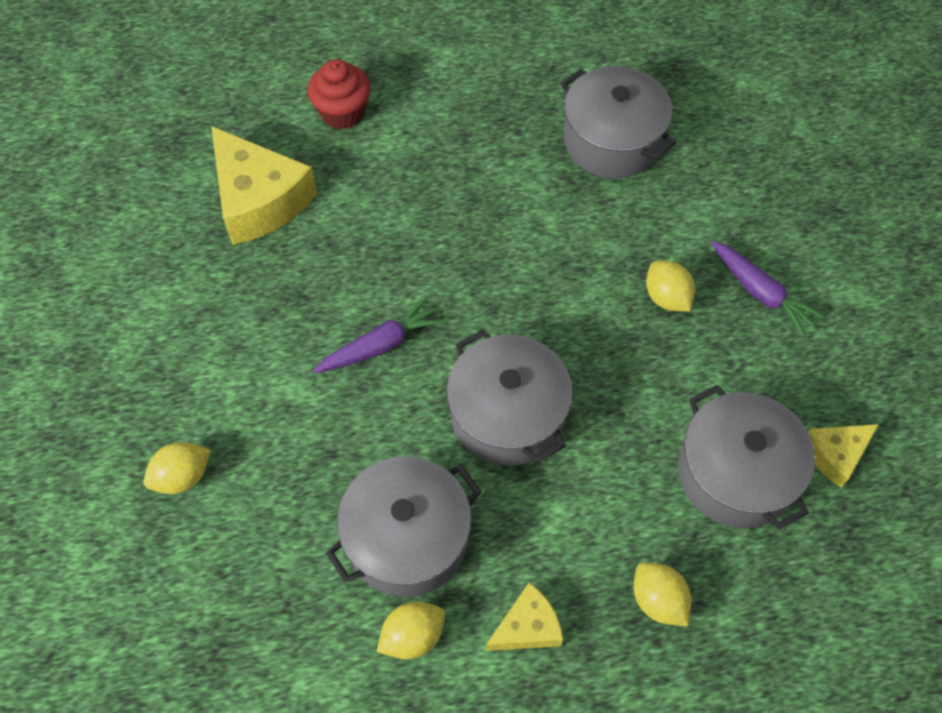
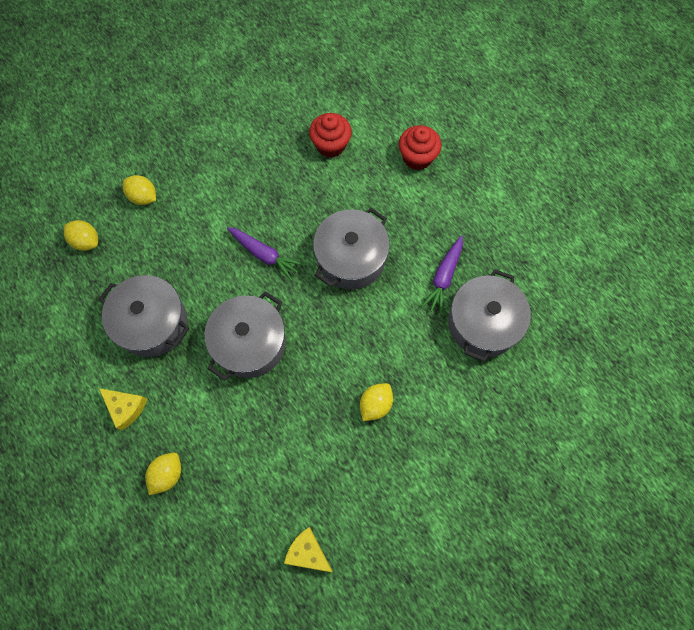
camera: 65 degrees right, 10 degrees up
yellow cheese [211,126,317,245] -> red cupcake [309,113,352,158]
yellow lemon [377,602,445,659] -> yellow lemon moved to [64,220,98,251]
grey pot [678,385,815,530] -> grey pot moved to [313,208,390,290]
purple carrot [711,241,825,337] -> purple carrot moved to [421,235,463,315]

